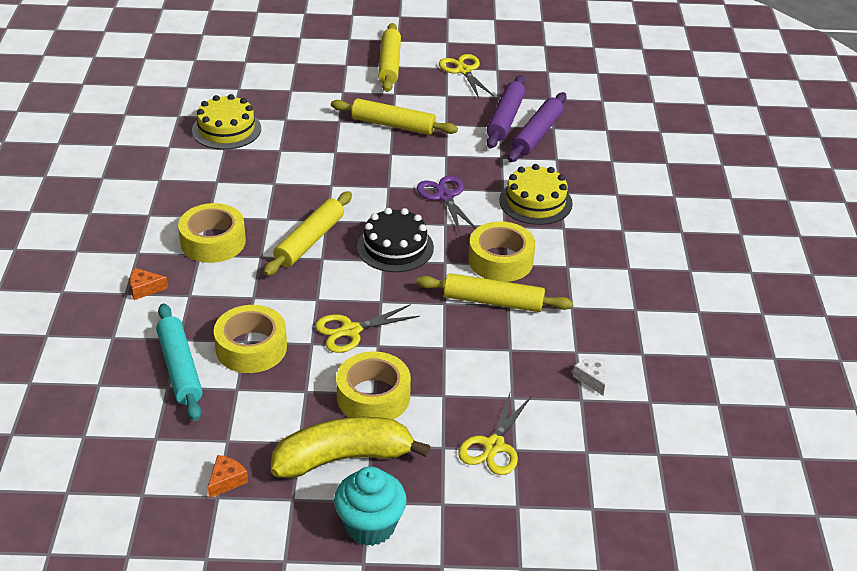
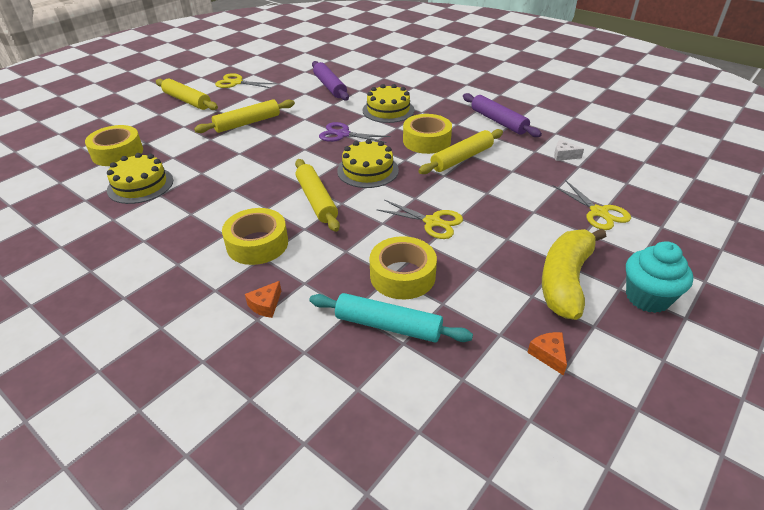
camera: 50 degrees left, 0 degrees up
yellow scissors [315,304,420,353] -> yellow scissors turned 75 degrees counterclockwise [376,200,463,239]
yellow tape [336,351,411,419] -> yellow tape moved to [85,125,143,166]
black cake [357,208,434,272] -> yellow cake [337,139,399,188]
purple rolling pin [486,75,525,148] -> purple rolling pin moved to [463,93,542,137]

